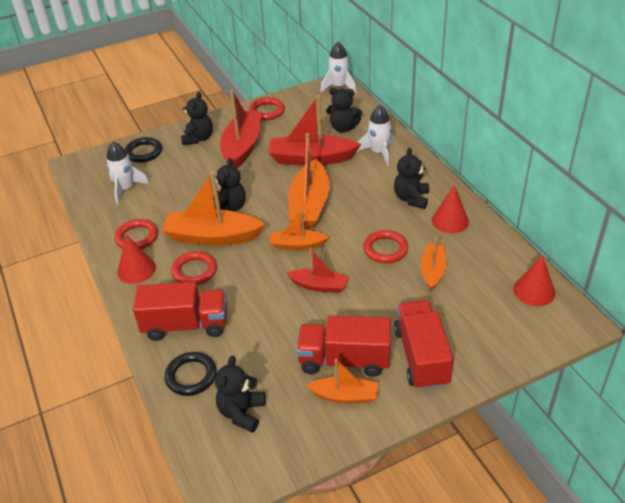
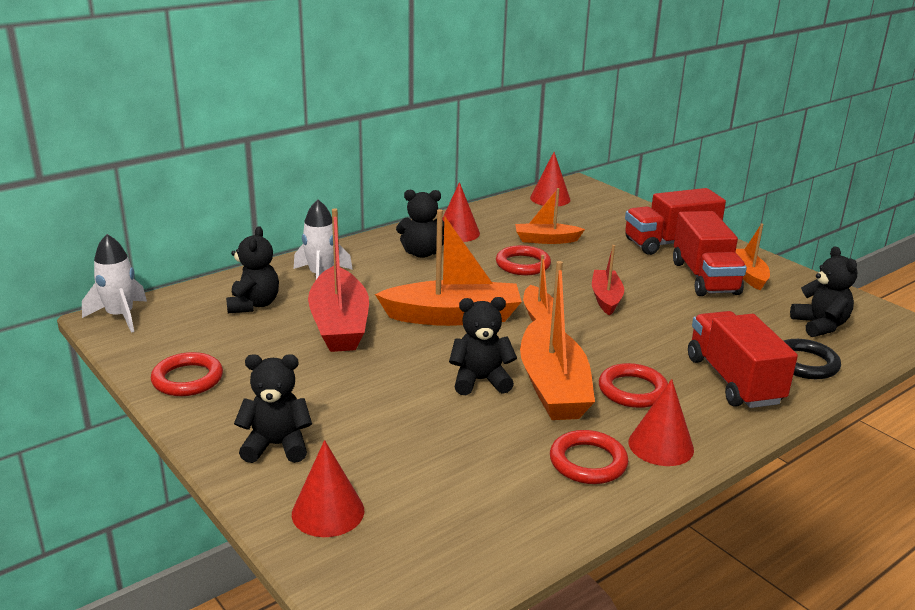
camera: 105 degrees left, 15 degrees down
white rocket [106,142,149,204] -> none
black ring [125,137,162,163] -> red cone [292,440,364,537]
black teddy bear [215,356,266,433] -> black teddy bear turned 105 degrees counterclockwise [790,246,857,337]
red boat [220,90,262,168] -> none

